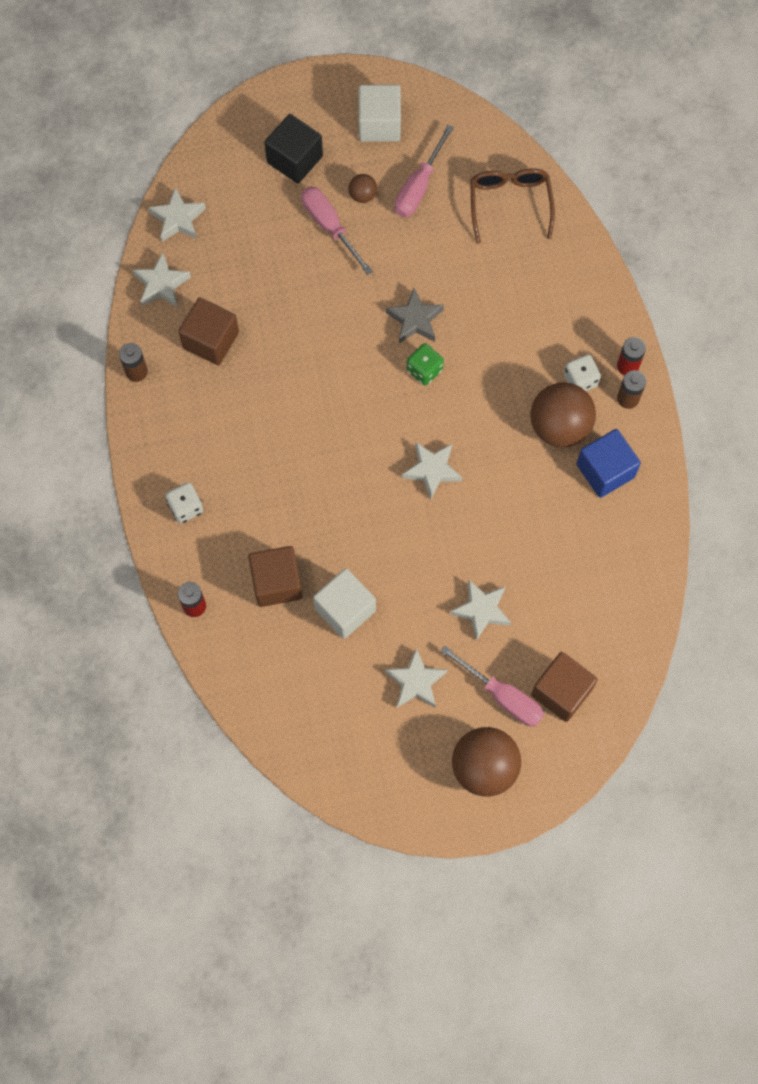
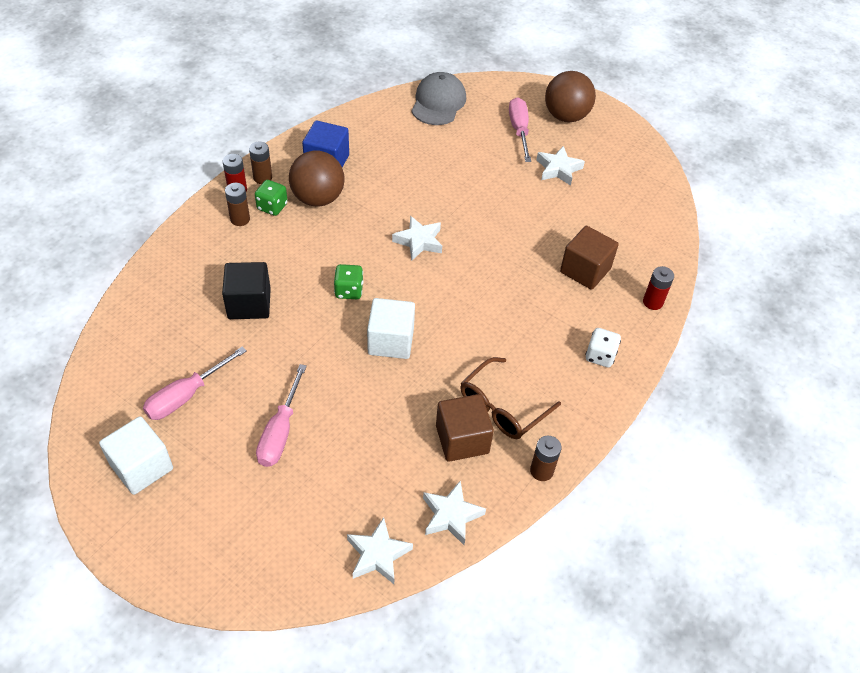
camera: 135 degrees left, 20 degrees down
black cube [264,114,323,183] -> black cube moved to [222,262,271,319]
white cube [313,568,376,639] -> white cube moved to [367,298,415,359]
brown ball [349,174,377,203] -> none
grey star [386,288,444,343] -> none
pink screwdriver [395,125,454,217] -> pink screwdriver turned 150 degrees clockwise [143,346,247,420]
white star [450,579,511,641] -> none
brown glasses [470,168,555,244] -> brown glasses moved to [460,357,561,439]
brown cube [531,652,598,722] -> none
white dice [564,354,601,391] -> green dice [255,180,288,216]
none -> brown battery [225,183,250,226]
none -> grey cap [411,72,466,125]

